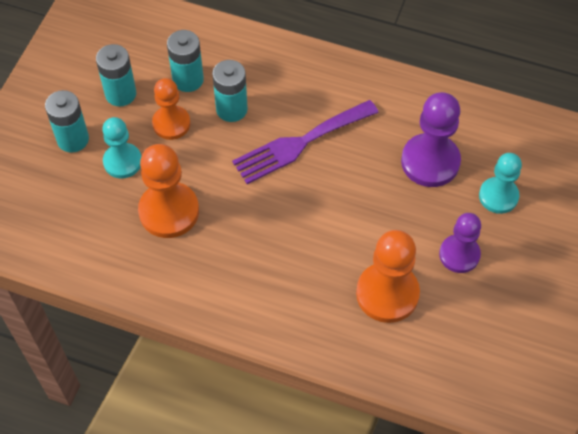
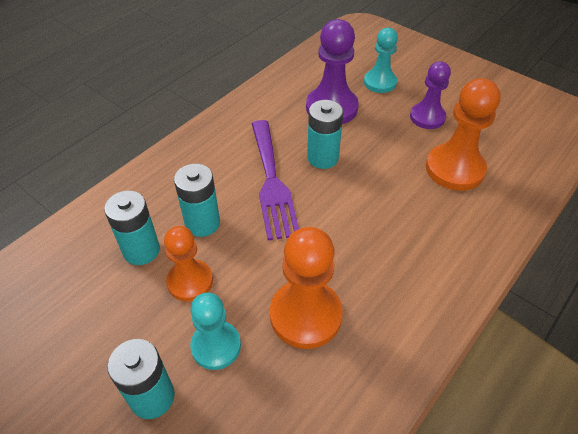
camera: 70 degrees left, 10 degrees down
turquoise battery [96,44,136,107] -> turquoise battery moved to [307,100,343,169]

